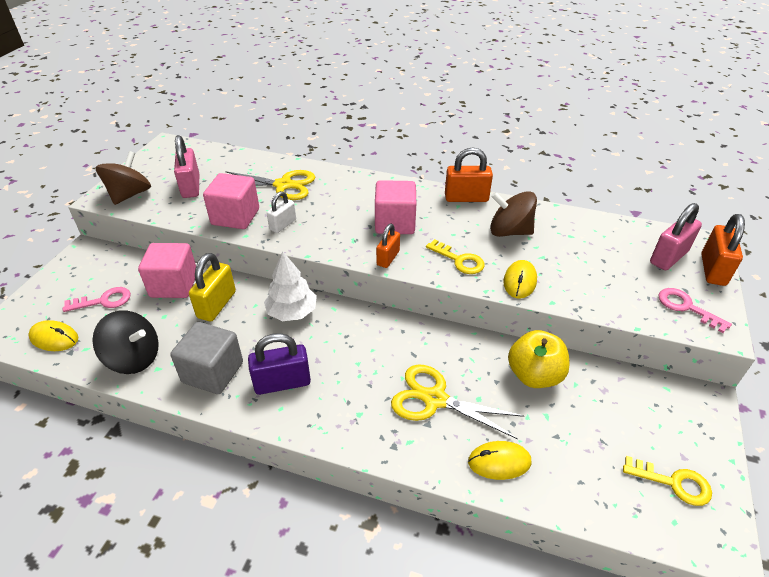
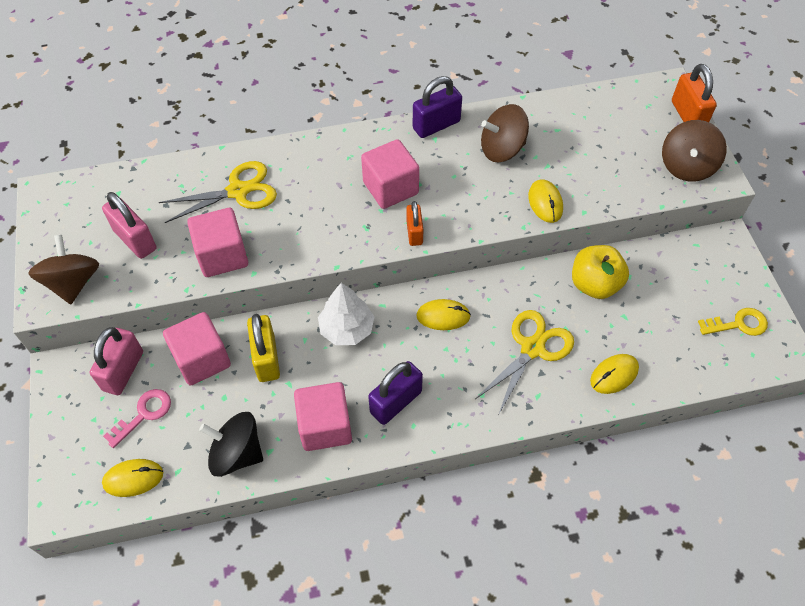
camera: 30 degrees left, 15 degrees up
black spinning top [93,310,159,374] -> black spinning top turned 150 degrees counterclockwise [199,412,263,477]
grey cube [170,322,243,394] -> pink cube [294,382,352,451]
white padlock [267,191,296,233] -> none
yellow scissors [391,365,524,439] -> yellow scissors turned 135 degrees clockwise [476,310,574,414]
yellow key [426,239,485,274] -> none
orange padlock [445,147,493,202] -> purple padlock [413,76,462,138]
pink padlock [650,203,702,270] -> pink padlock moved to [90,327,143,395]
pink key [658,288,732,333] -> brown spinning top [662,120,727,181]
none -> yellow mouse [416,299,471,330]

